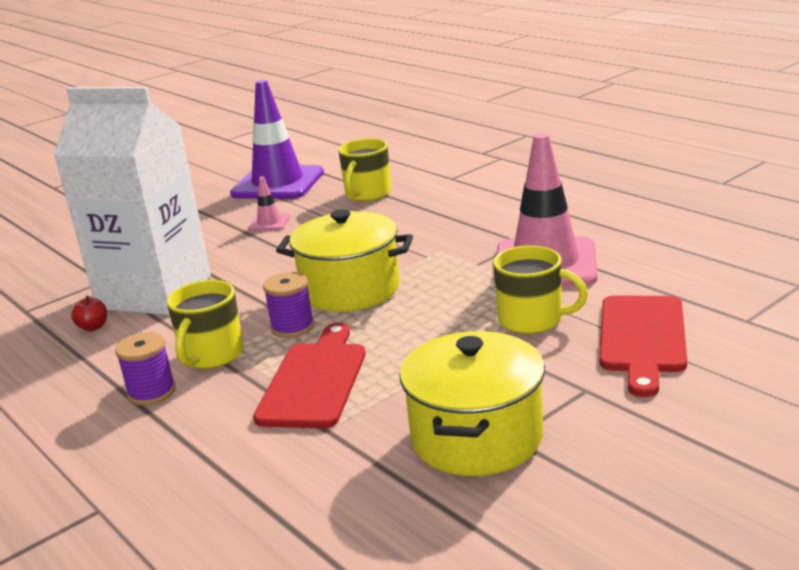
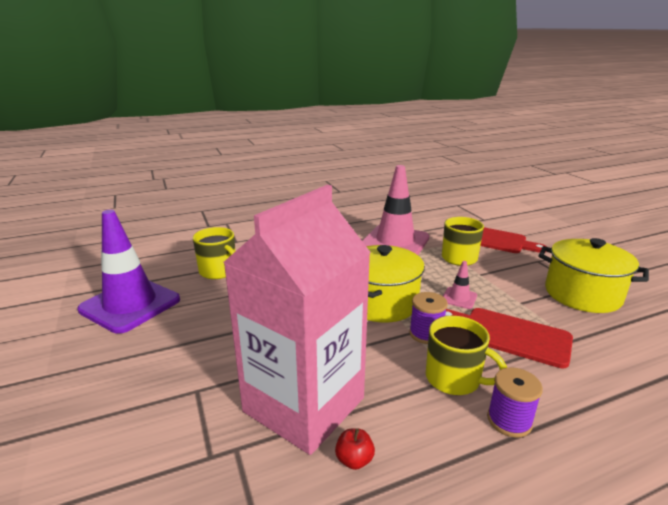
camera: 75 degrees left, 0 degrees up
white carton [53,87,211,315] -> pink carton [223,185,371,455]
pink traffic cone [248,177,290,231] -> pink traffic cone moved to [443,261,477,309]

